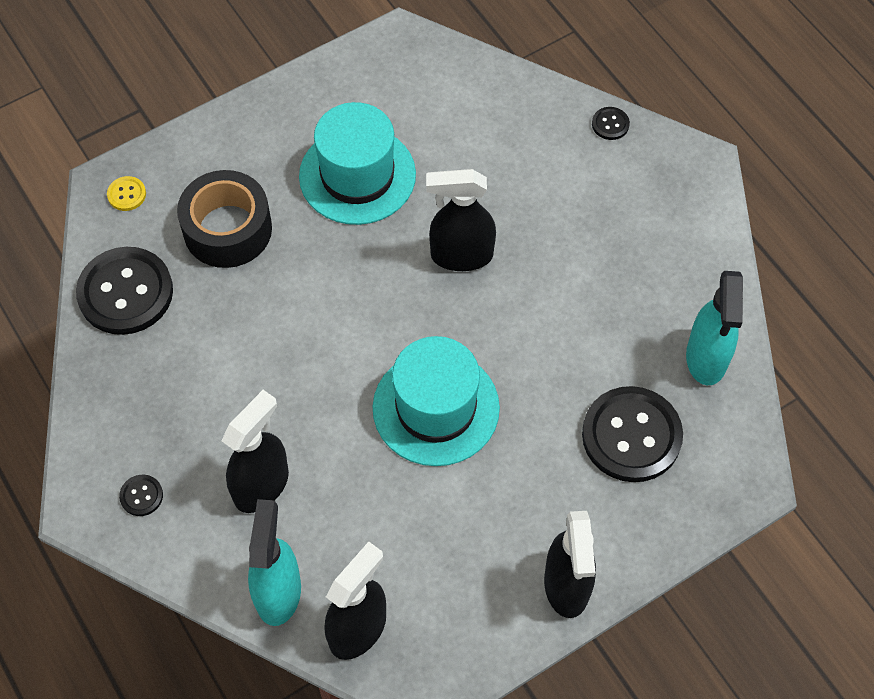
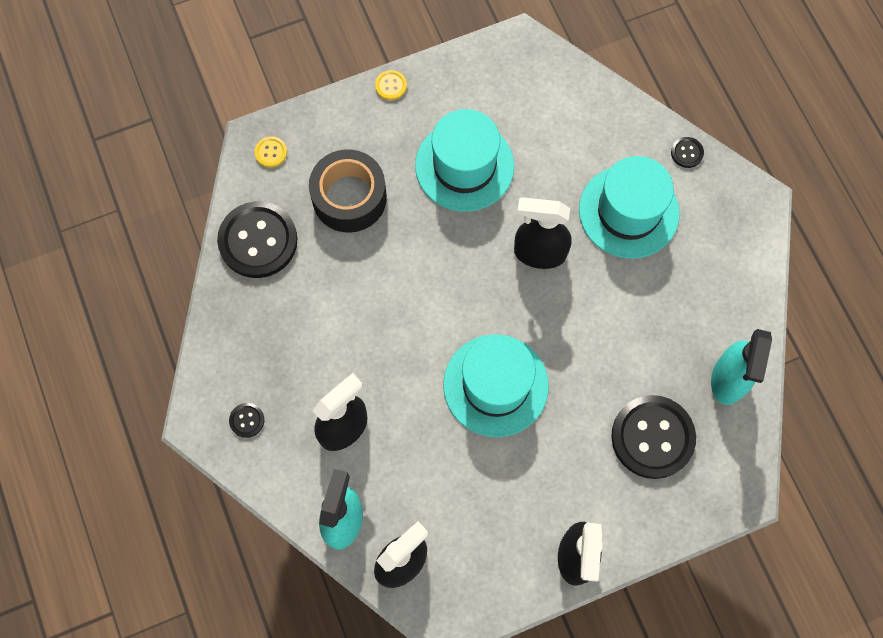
camera: 10 degrees right, 10 degrees up
none -> yellow button [375,70,407,100]
none -> turquoise hat [579,156,680,259]

